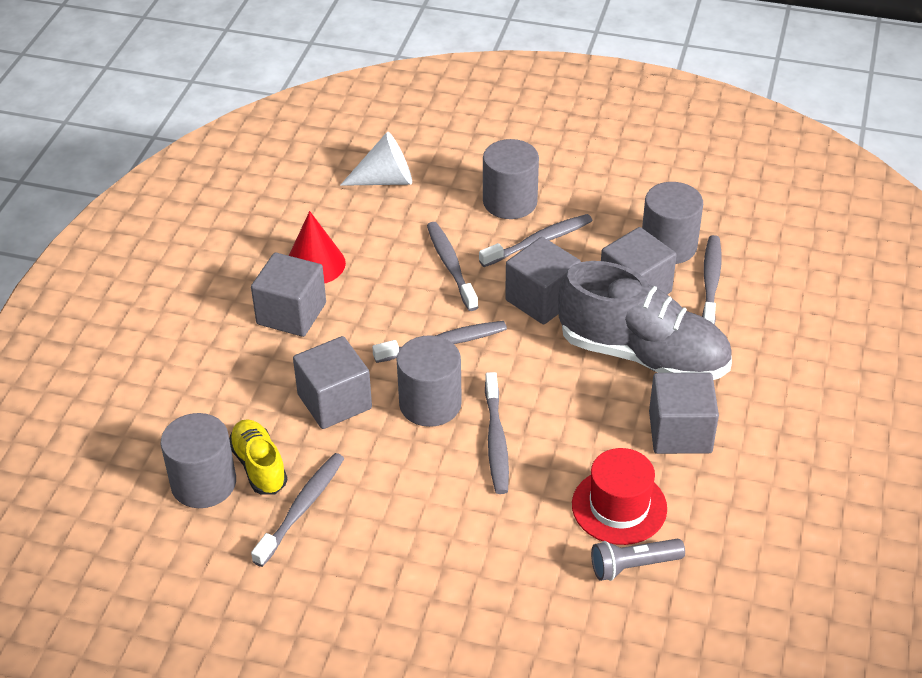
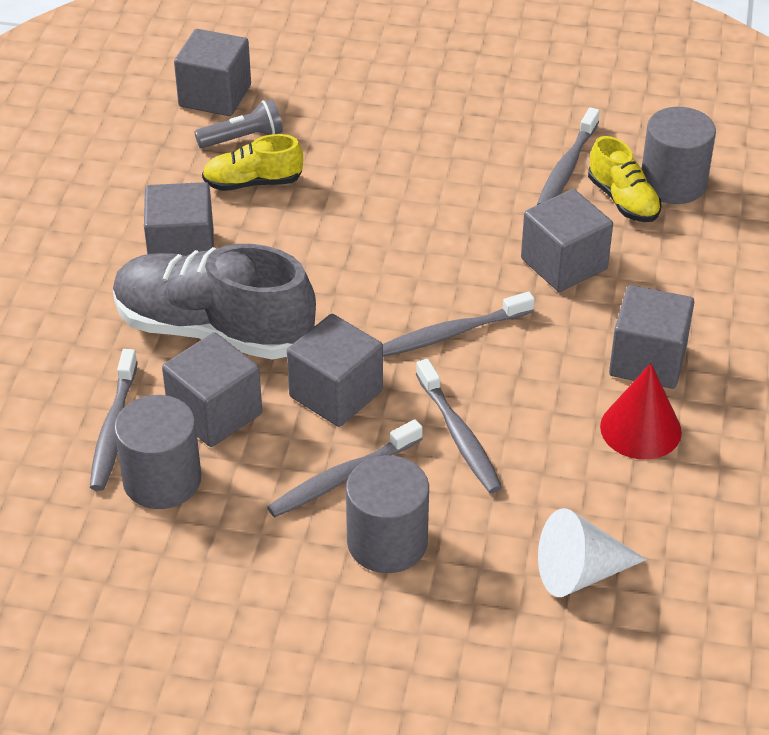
camera: 175 degrees right, 0 degrees up
grey cylinder [397,335,462,427] -> none
grey toothbrush [485,372,509,494] -> none
red hat [572,448,667,545] -> yellow shoe [202,134,303,191]
none -> grey cube [174,29,251,116]

